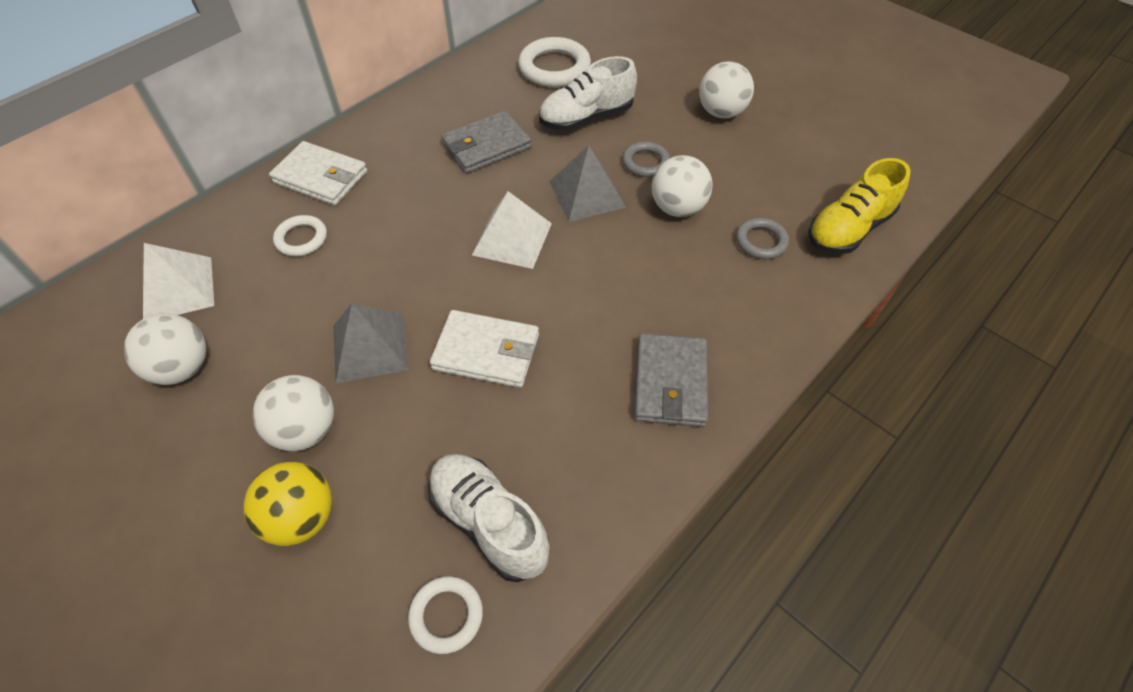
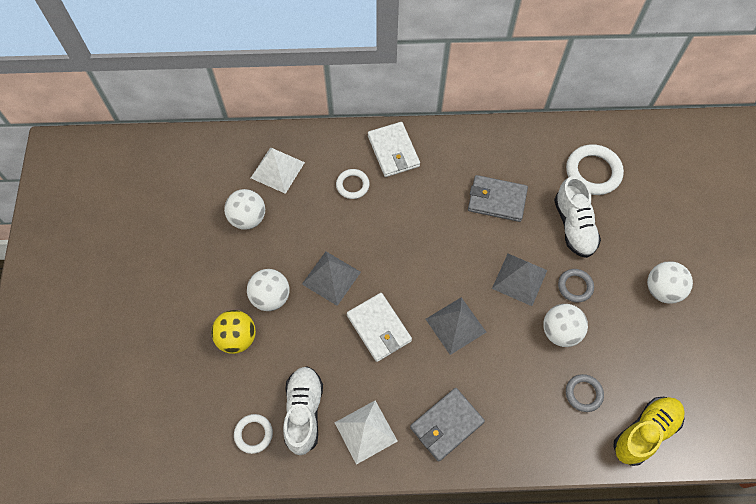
camera: 45 degrees right, 10 degrees up
white pyramid [472,191,552,269] -> white pyramid moved to [334,401,398,465]
white shoe [539,56,637,131] -> white shoe turned 120 degrees counterclockwise [554,176,601,258]
yellow shoe [808,158,910,254] -> yellow shoe turned 135 degrees clockwise [613,397,685,466]
none -> grey pyramid [426,297,486,355]

